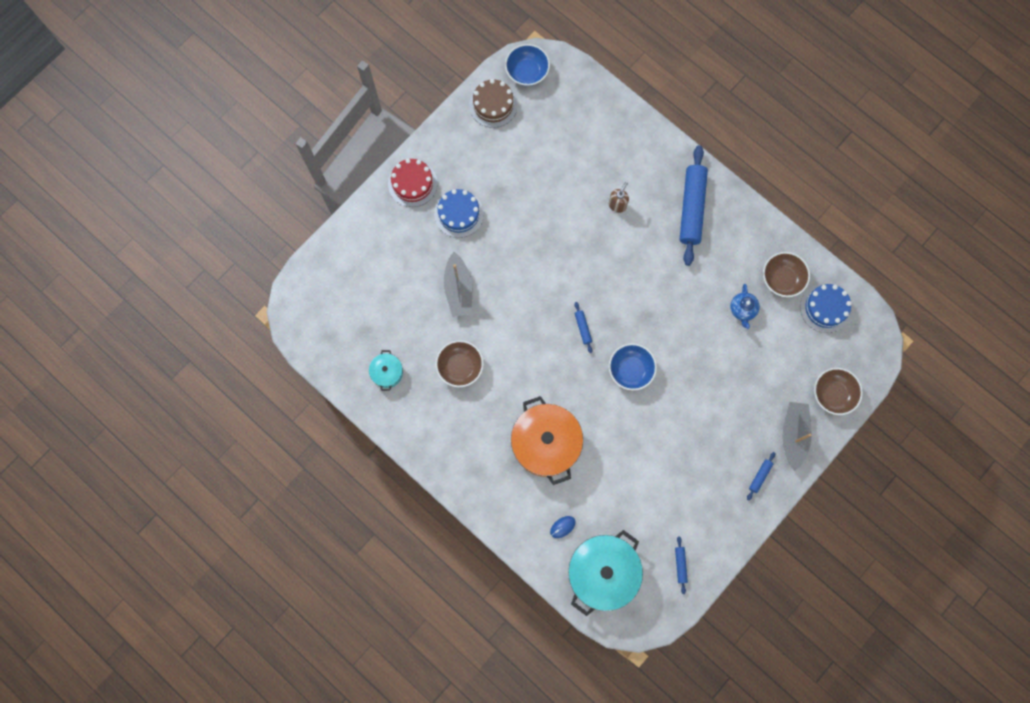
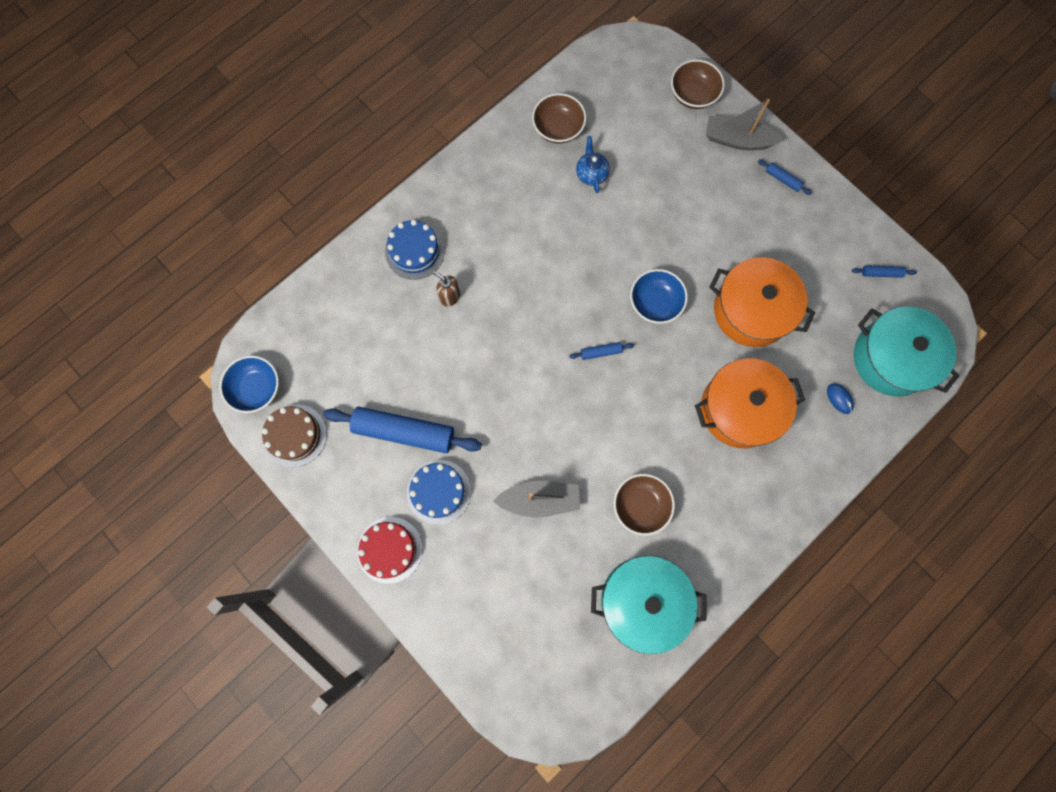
camera: 85 degrees left, 0 degrees up
turquoise pot [369,350,403,391] -> turquoise pot [591,556,707,654], size x2.09
blue rolling pin [679,145,708,266] -> blue rolling pin moved to [323,407,482,453]
blue teapot [730,284,760,329] -> blue teapot turned 105 degrees counterclockwise [576,136,610,193]
blue cake [800,284,852,333] -> blue cake moved to [385,220,445,280]
none -> orange pot [709,257,815,347]

